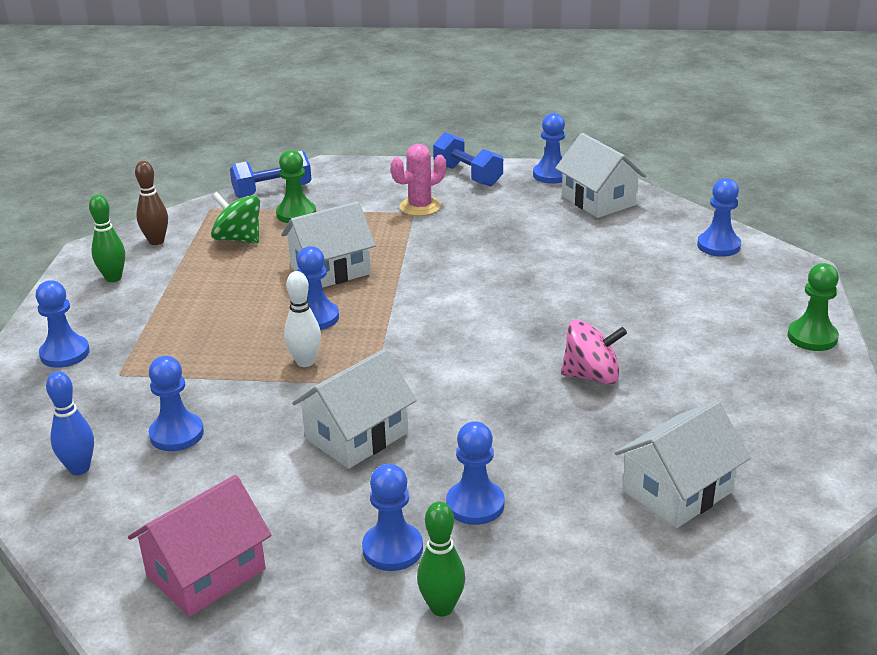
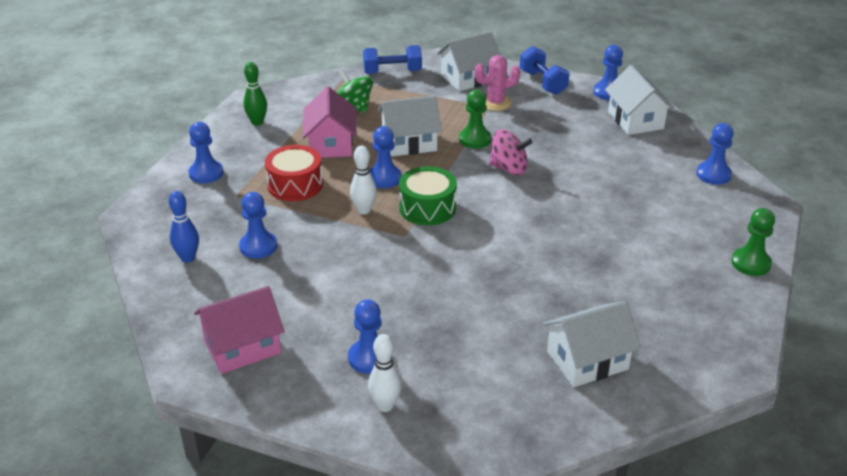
camera: 15 degrees right, 5 degrees up
brown bowling pin [135,161,168,245] -> none
green pawn [276,150,316,223] -> green pawn moved to [459,89,491,149]
white house [292,349,417,469] -> white house moved to [437,31,500,91]
green bowling pin [417,501,465,617] -> white bowling pin [368,334,402,412]
blue pawn [446,421,504,525] -> none
pink spinning top [561,320,627,384] -> pink spinning top moved to [489,129,533,175]
none -> red drum [265,145,323,201]
none -> pink house [303,87,357,158]
none -> green drum [399,166,457,225]

